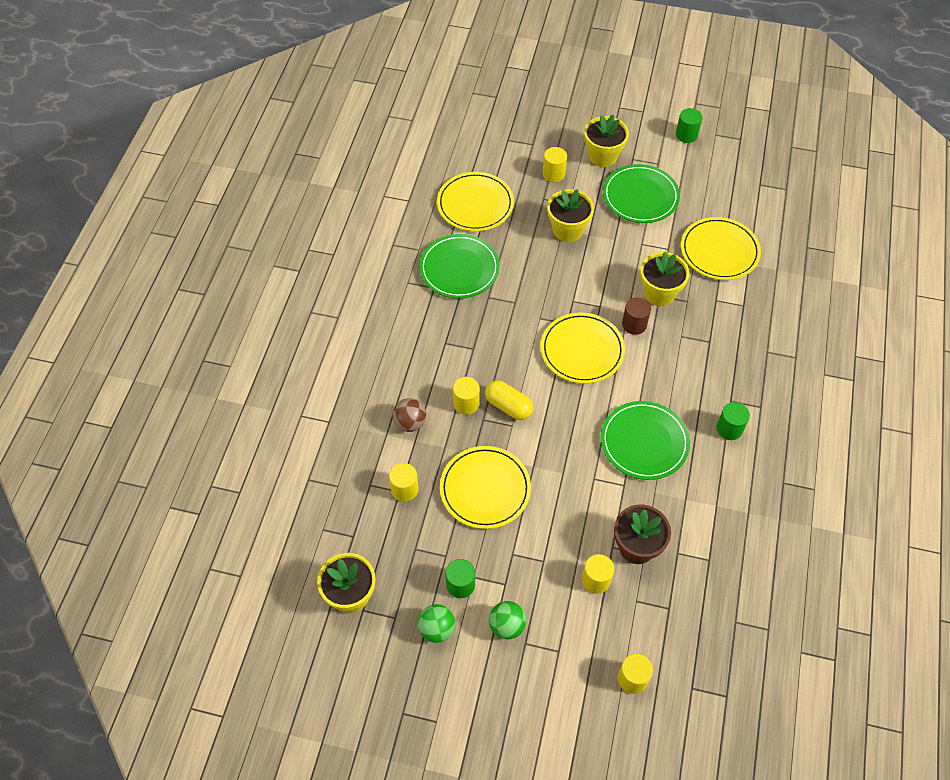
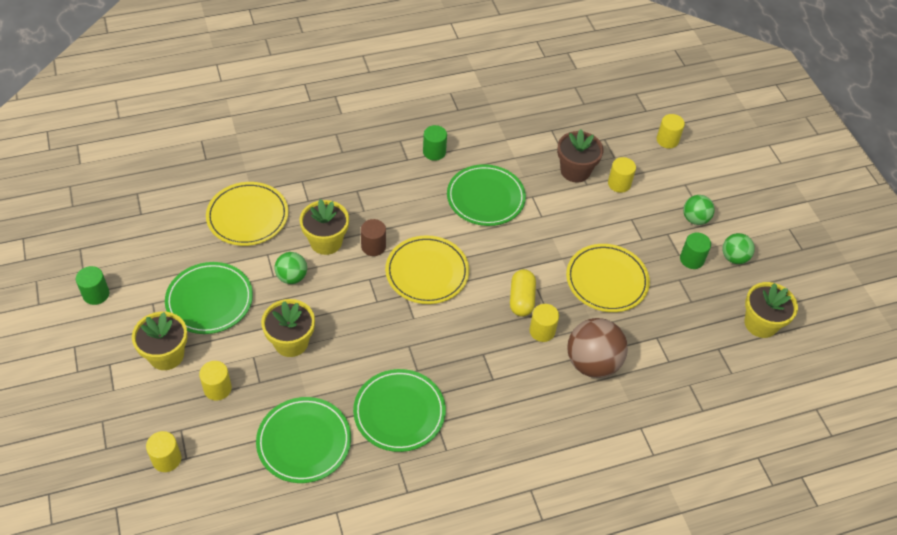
camera: 125 degrees left, 5 degrees down
yellow cylinder [389,463,419,502] -> yellow cylinder moved to [146,431,181,472]
brown ball [393,398,426,432] -> brown ball [567,318,628,378], size x1.75
yellow plate [437,172,514,231] -> green plate [256,397,351,483]
none -> green ball [275,252,307,284]

